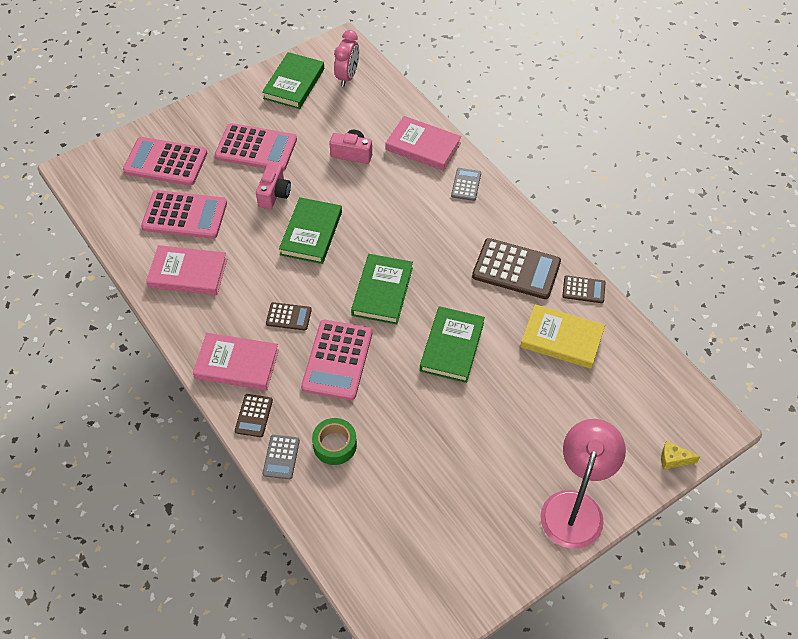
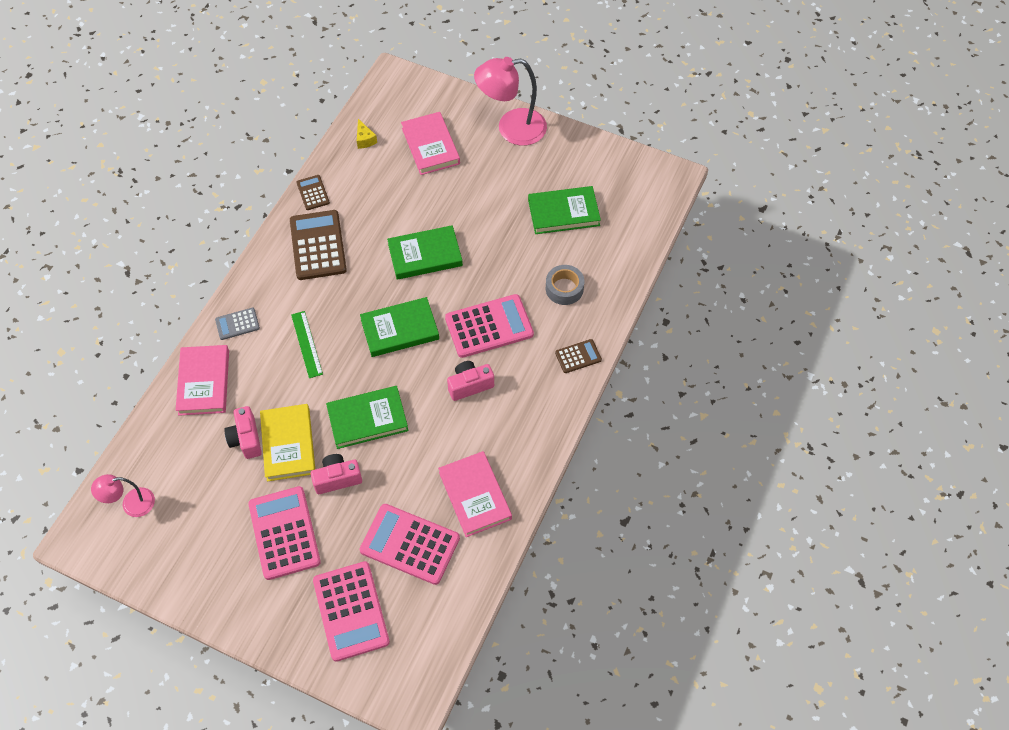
camera: 120 degrees left, 5 degrees up
pink calculator [141,190,227,239] -> pink calculator turned 45 degrees counterclockwise [360,504,460,585]
pink book [193,333,279,390] -> pink book moved to [401,112,460,175]
green book [262,52,324,109] -> green book moved to [528,186,601,234]
grey calculator [263,435,300,479] -> none
brown calculator [266,302,312,330] -> pink camera [447,361,494,401]
green tape [312,418,357,465] -> grey tape [546,265,584,305]
pink clock [334,30,359,87] -> pink lamp [91,474,155,517]
yellow book [520,304,605,369] -> yellow book moved to [260,404,315,482]
yellow cheese [661,441,701,470] -> yellow cheese moved to [357,119,377,149]
none -> green ruler [291,311,323,378]

